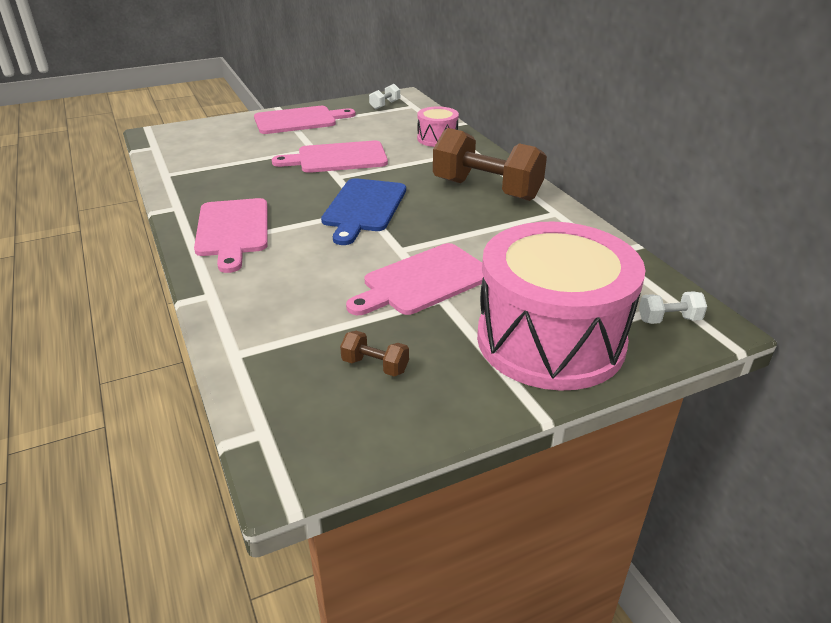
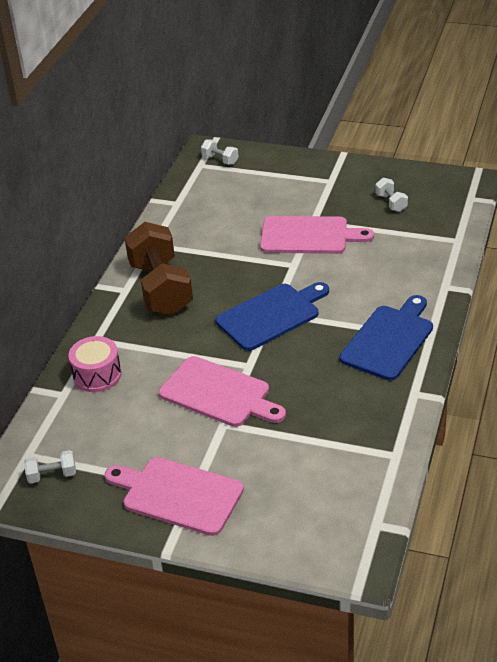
camera: 135 degrees left, 5 degrees up
pink cutting board [194,198,268,273] -> blue cutting board [340,295,433,381]
brown dumbbell [340,331,409,377] -> white dumbbell [375,178,408,212]
pink drum [477,222,645,391] -> none

